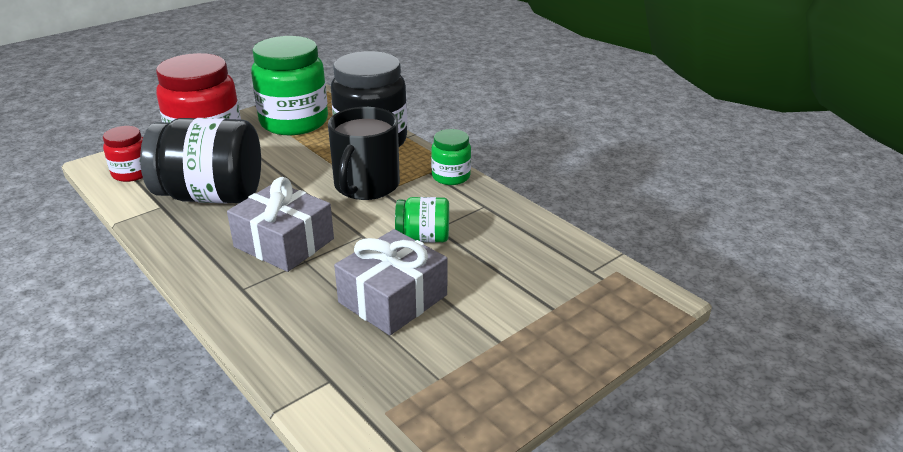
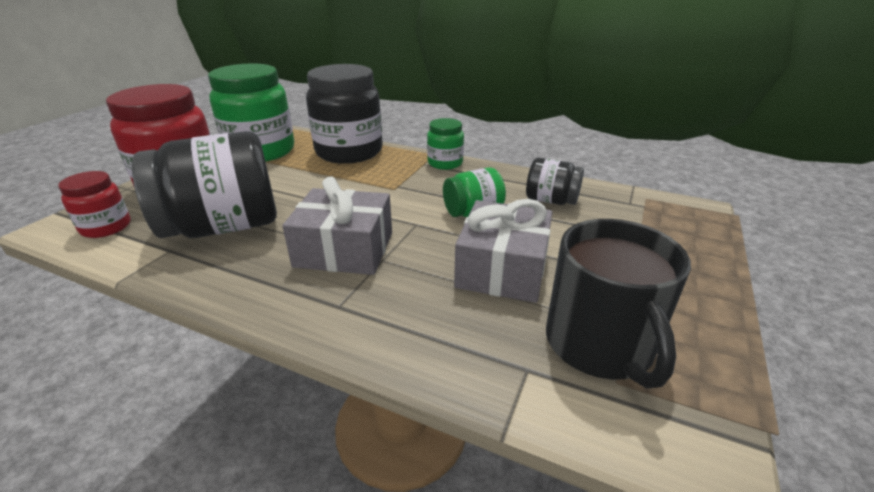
camera: 25 degrees left, 0 degrees up
black mug [328,107,400,200] -> black mug moved to [546,219,691,388]
none -> black jar [526,158,584,205]

